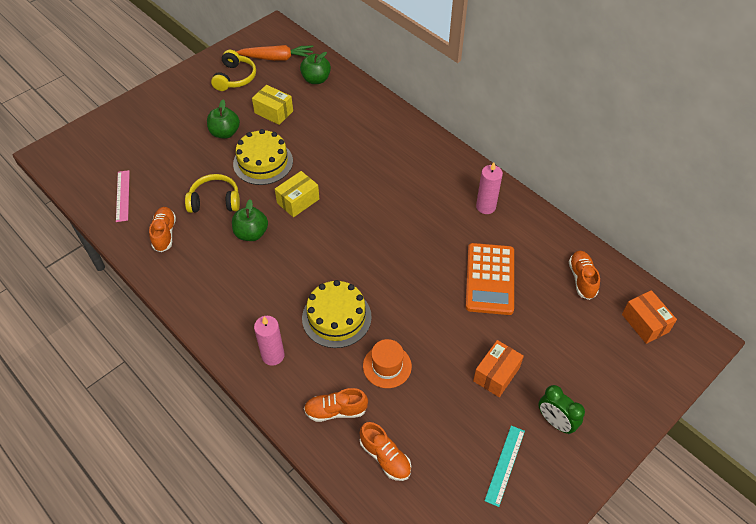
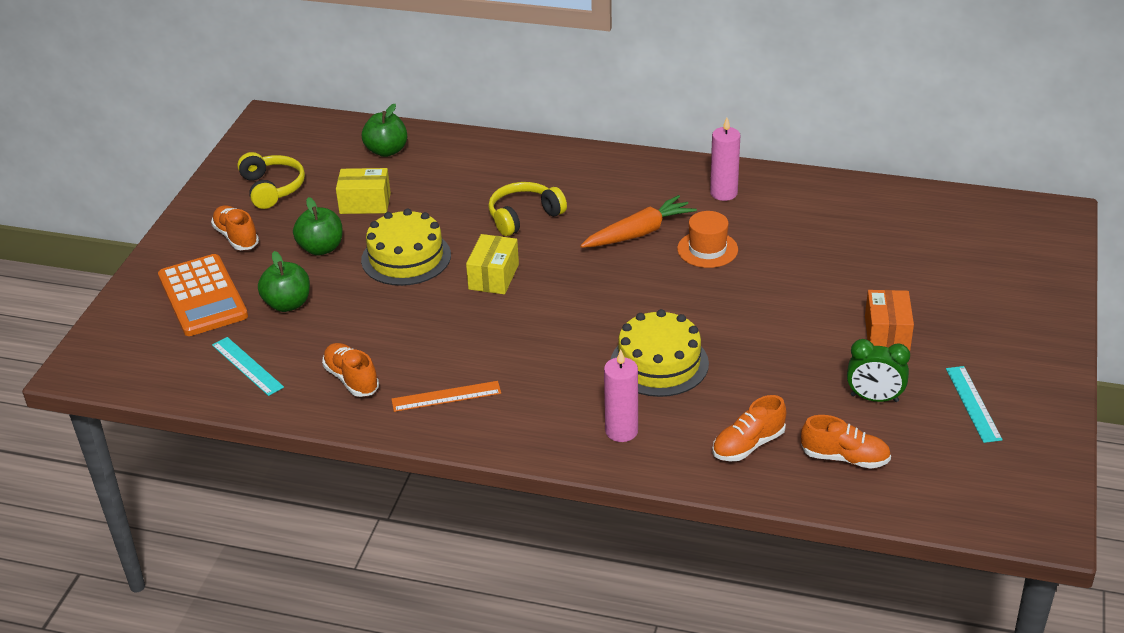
camera: 30 degrees left, 15 degrees down
pink ruler [116,170,130,222] -> turquoise ruler [212,337,284,396]
yellow headphones [185,174,240,213] -> yellow headphones moved to [488,182,567,236]
green apple [232,199,268,241] -> green apple moved to [258,251,310,312]
orange carrot [236,45,313,61] -> orange carrot moved to [580,195,697,248]
orange hat [363,339,412,388] -> orange hat moved to [677,211,738,268]
orange calculator [465,243,514,315] -> orange calculator moved to [158,254,248,336]
green clock [538,385,585,434] -> green clock moved to [847,339,910,402]
orange shoe [569,250,600,300] -> orange shoe moved to [211,205,259,250]
orange box [622,290,677,344] -> none
none -> orange ruler [391,381,501,412]

